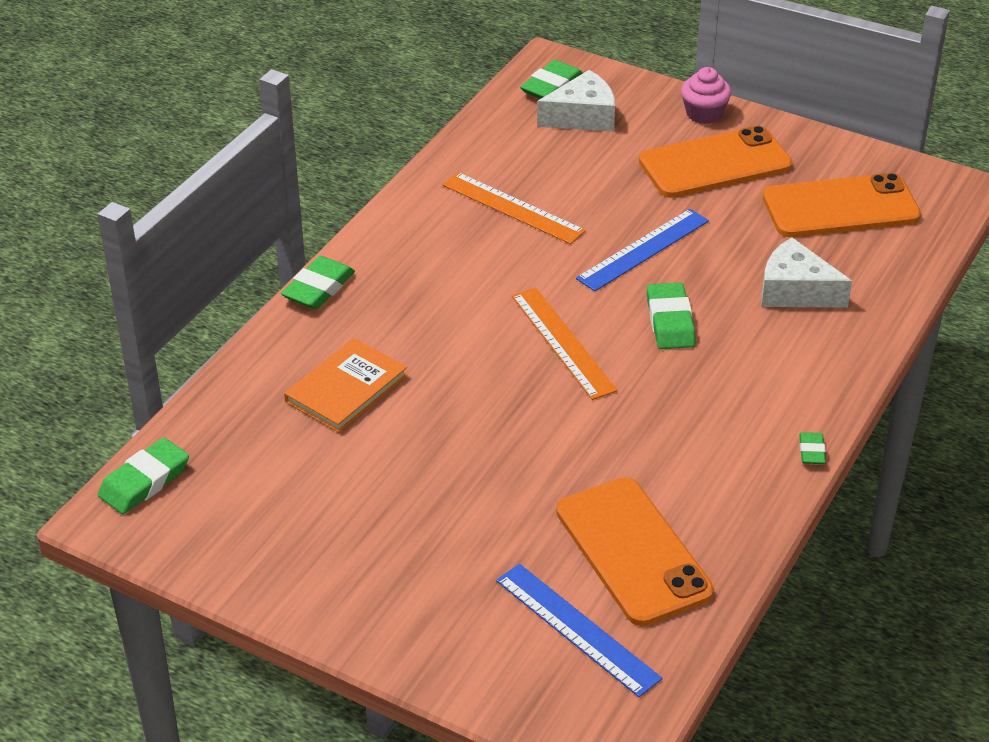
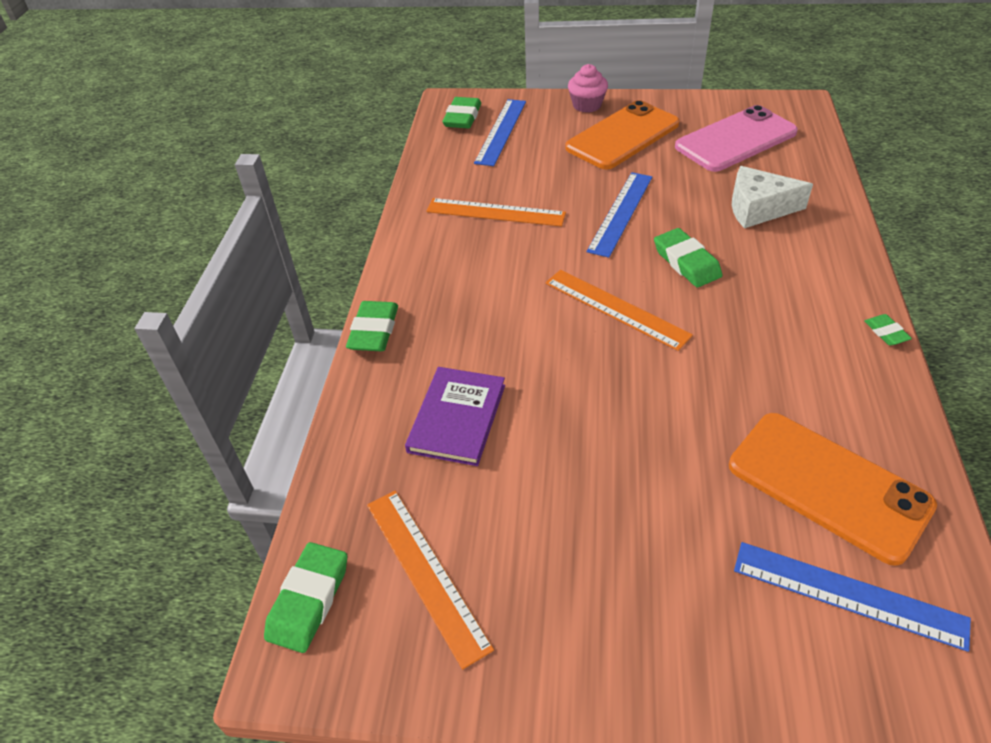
camera: 20 degrees left, 5 degrees up
orange book [284,338,408,433] -> purple book [405,367,505,466]
white cheese [537,70,615,132] -> blue ruler [474,99,526,166]
orange phone [762,173,921,237] -> pink phone [675,105,798,172]
none -> orange ruler [367,490,494,670]

